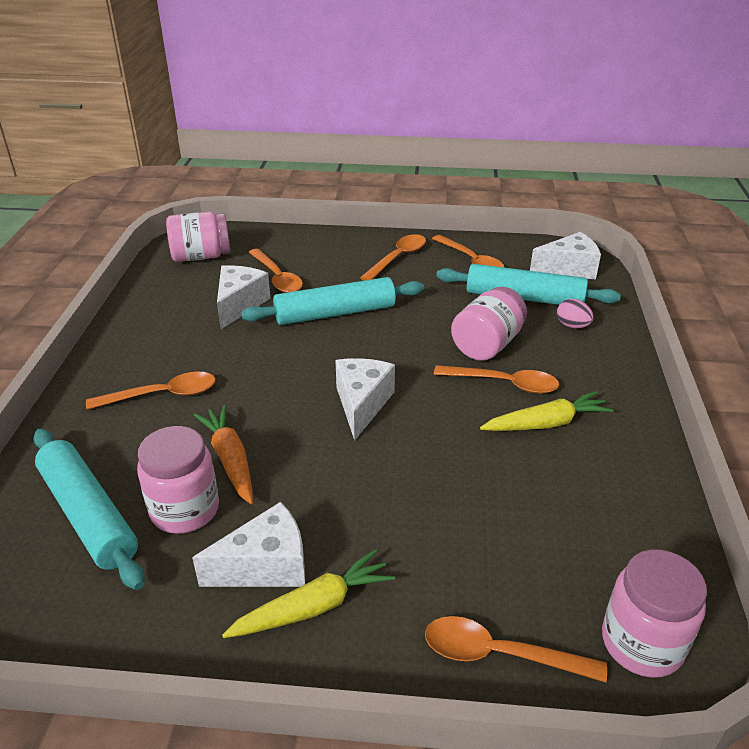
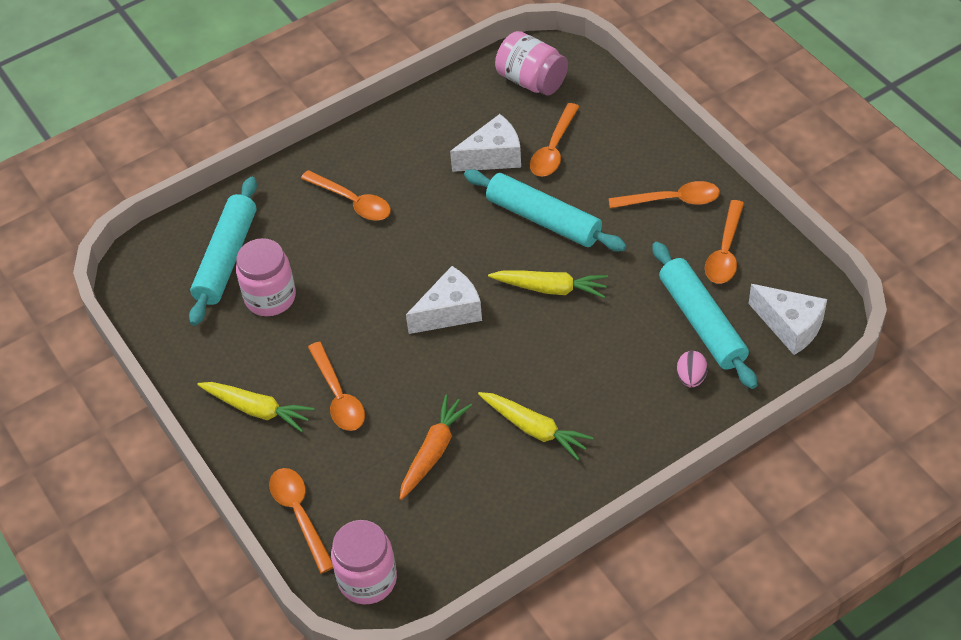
camera: 55 degrees right, 15 degrees up
white cheese [192,502,305,587] -> none
orange carrot [194,405,253,504] -> orange carrot moved to [400,395,472,500]
orange spoon [434,365,559,394] -> orange spoon moved to [308,342,365,431]
pink jar [451,287,527,361] -> none
none -> yellow carrot [488,271,608,298]

